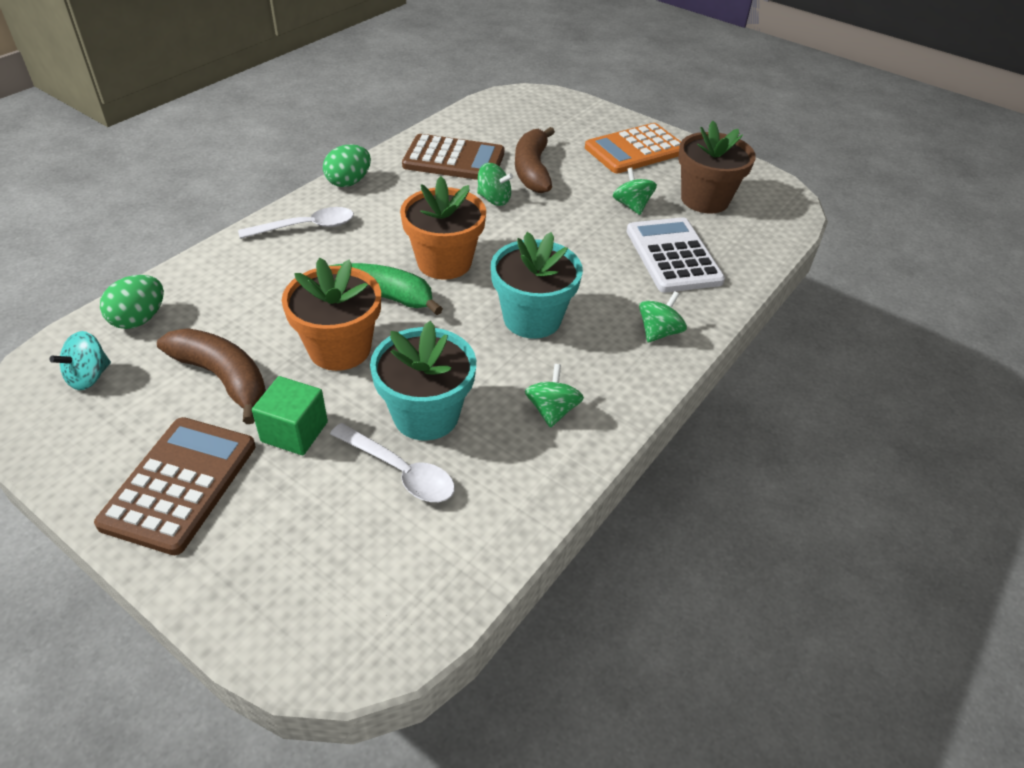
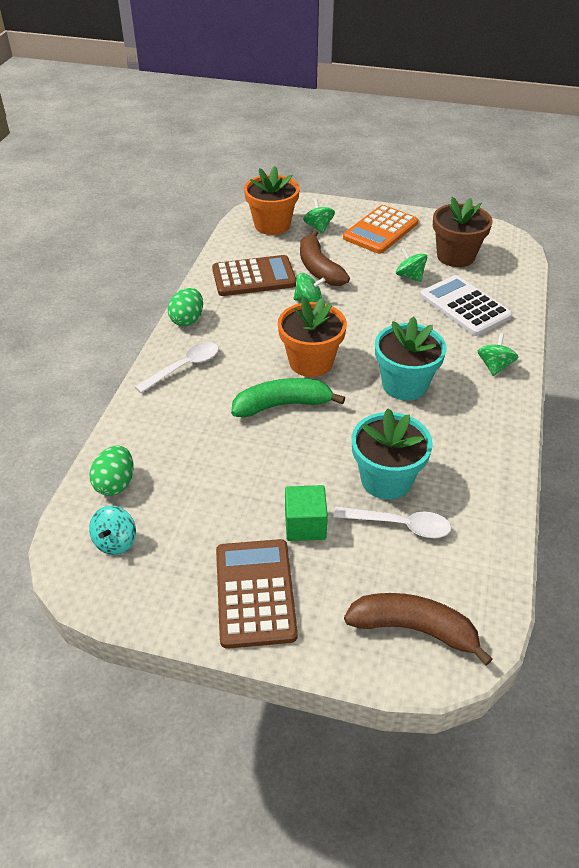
camera: 20 degrees left, 0 degrees up
brown banana [157,328,266,424] -> brown banana moved to [344,593,493,666]
orange flower pot [282,257,381,371] -> orange flower pot moved to [244,166,300,235]
green spinning top [525,364,584,428] -> green spinning top moved to [303,199,335,233]

